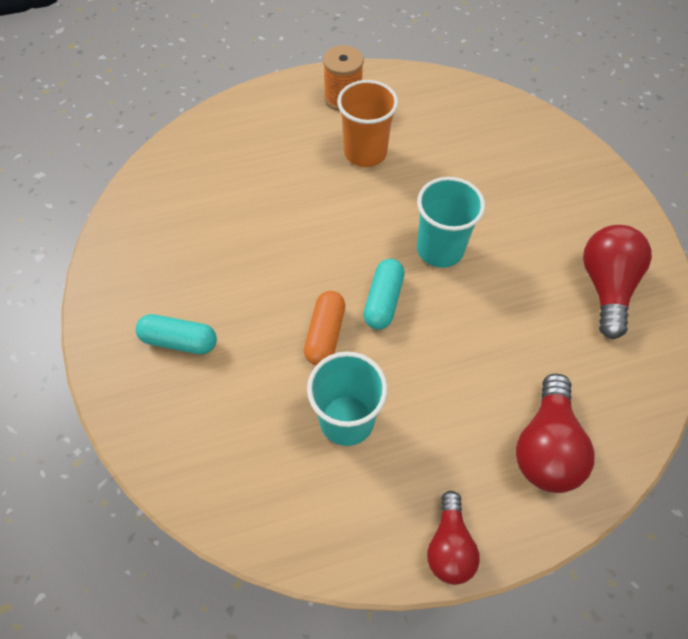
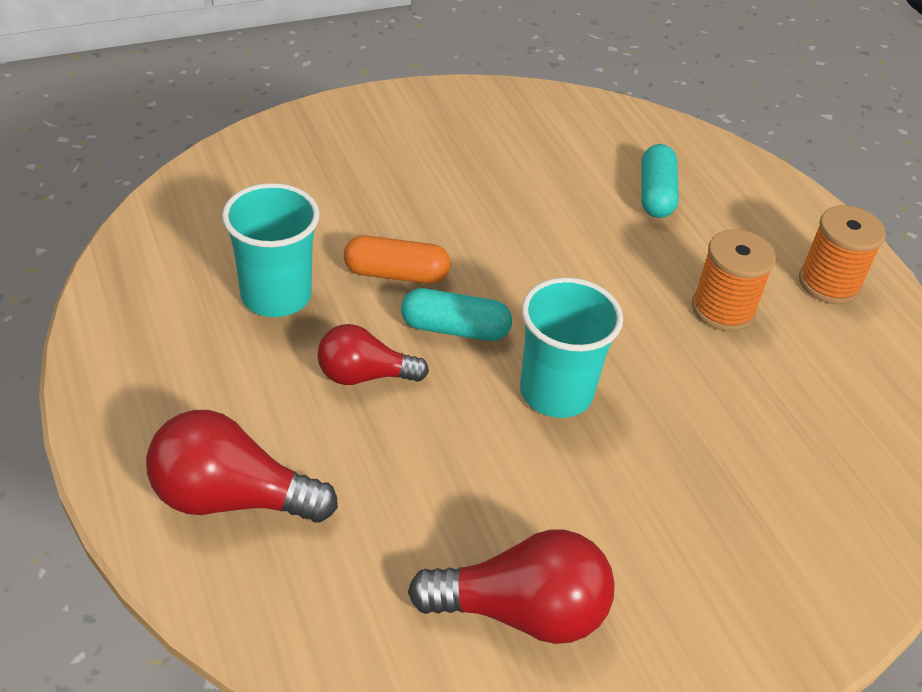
camera: 80 degrees right, 15 degrees down
turquoise capsule [136,314,217,354] -> turquoise capsule moved to [641,144,679,218]
orange cup [337,80,398,167] -> orange spool [692,229,776,332]
red light bulb [427,491,480,585] -> red light bulb moved to [317,324,429,385]

